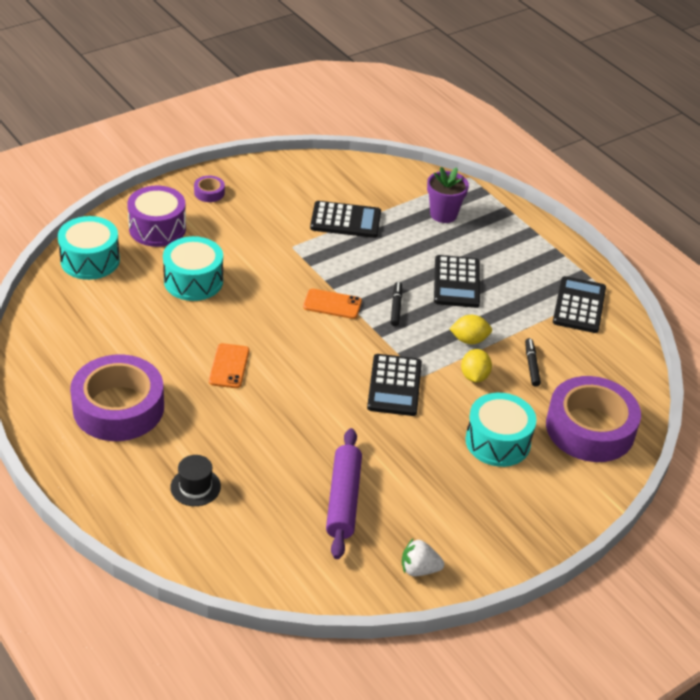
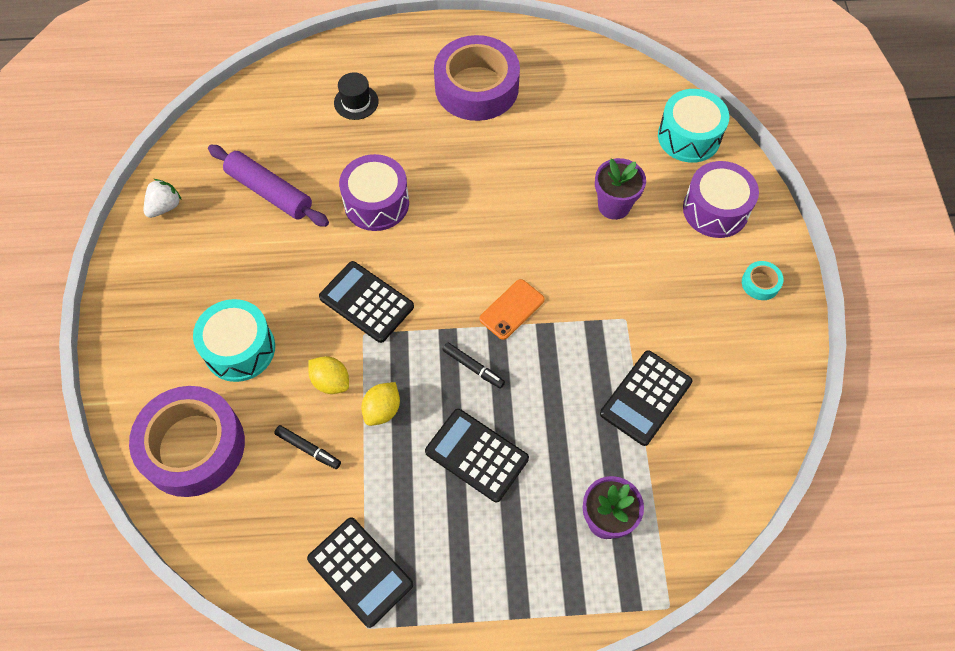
camera: 125 degrees right, 20 degrees up
turquoise drum [163,236,223,301] -> purple flower pot [595,158,646,220]
purple tape [194,176,225,202] -> turquoise tape [742,261,784,300]
orange phone [209,343,249,388] -> none
none -> purple drum [339,154,409,231]

